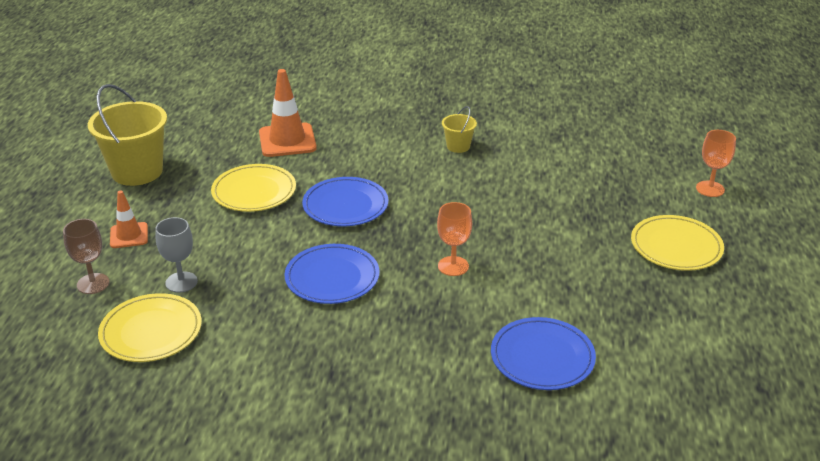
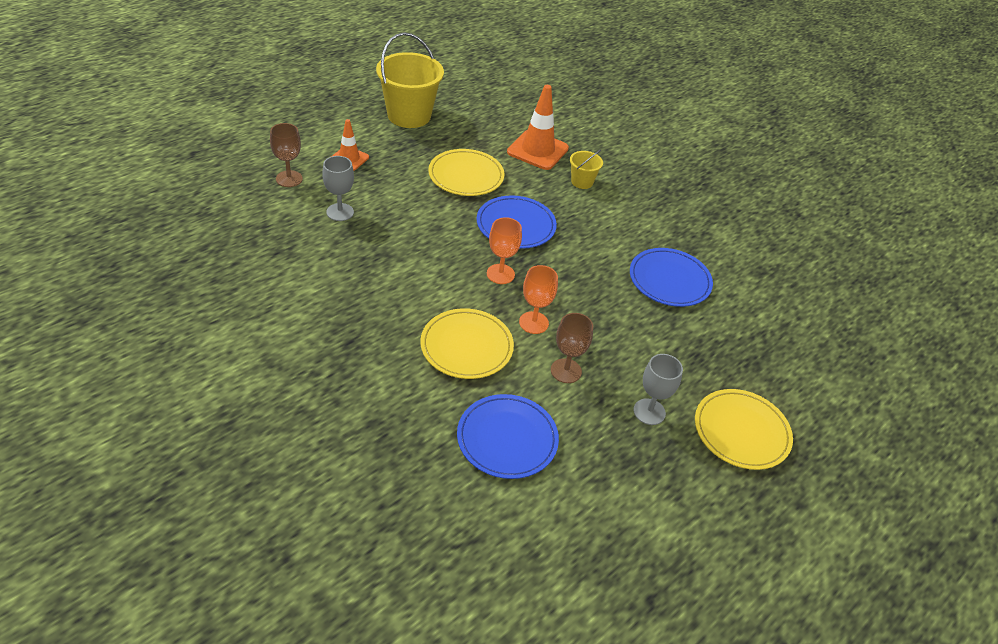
camera: 35 degrees right, 10 degrees up
yellow plate [98,293,202,362] -> yellow plate moved to [420,308,514,379]
blue plate [285,244,380,304] -> blue plate moved to [630,248,713,307]
yellow bucket [442,106,477,153] -> yellow bucket moved to [570,150,603,189]
orange goblet [696,130,736,197] -> orange goblet moved to [487,217,522,284]
none -> brown goblet [551,313,593,383]
none -> grey goblet [634,354,683,425]

